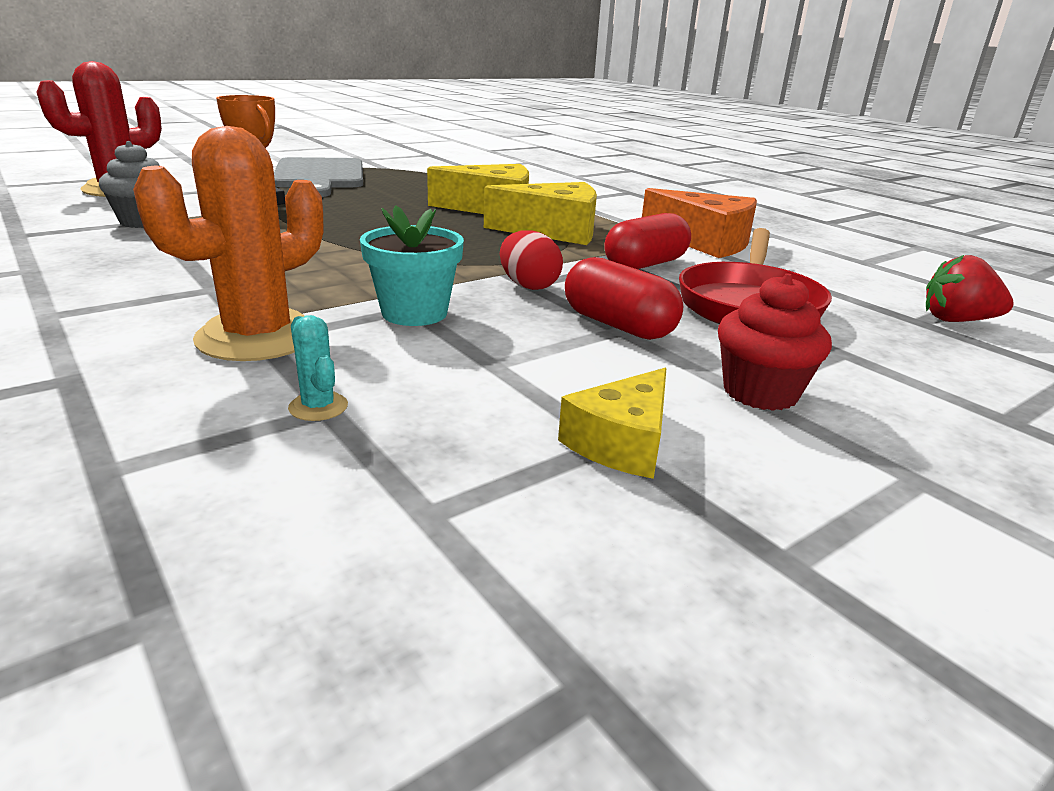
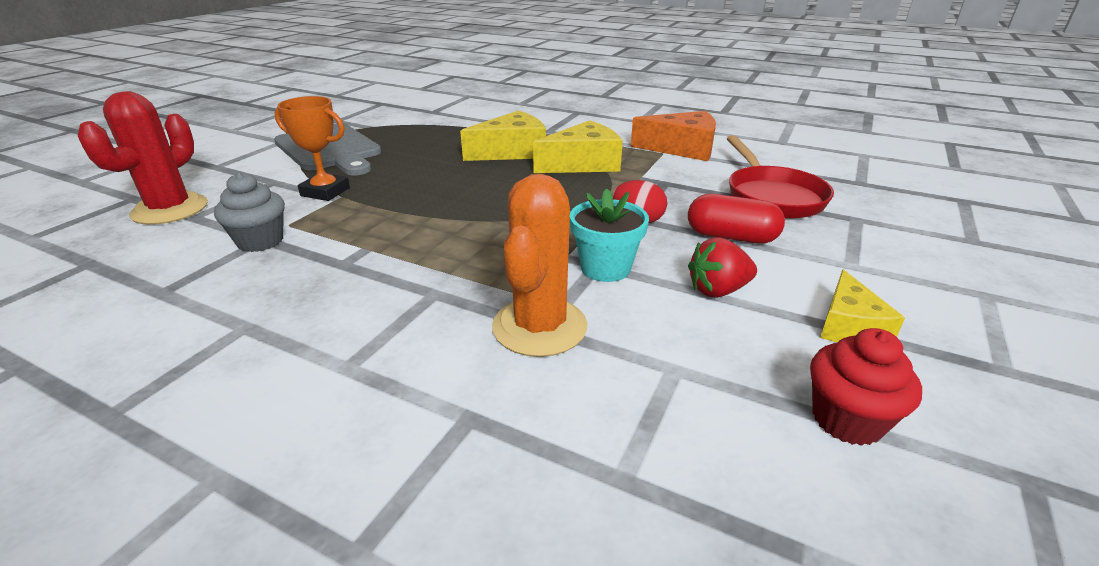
camera: 25 degrees left, 5 degrees up
turquoise cactus [288,315,348,421] -> none
red capsule [605,213,691,269] -> none
red cupcake [718,274,832,411] -> red cupcake moved to [810,328,922,446]
red strawberry [926,255,1014,322] -> red strawberry moved to [688,237,757,298]

